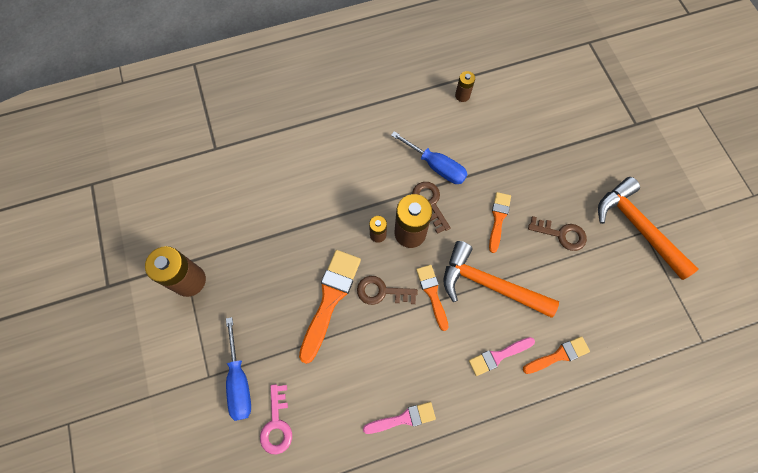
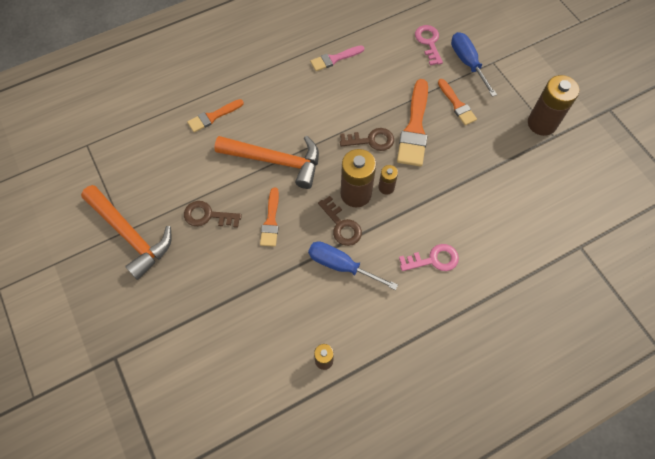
camera: 170 degrees right, 5 degrees down
orange brush [416,265,449,331] -> orange brush moved to [438,79,477,125]
pink brush [469,337,535,376] -> none
none -> pink key [399,244,459,271]

